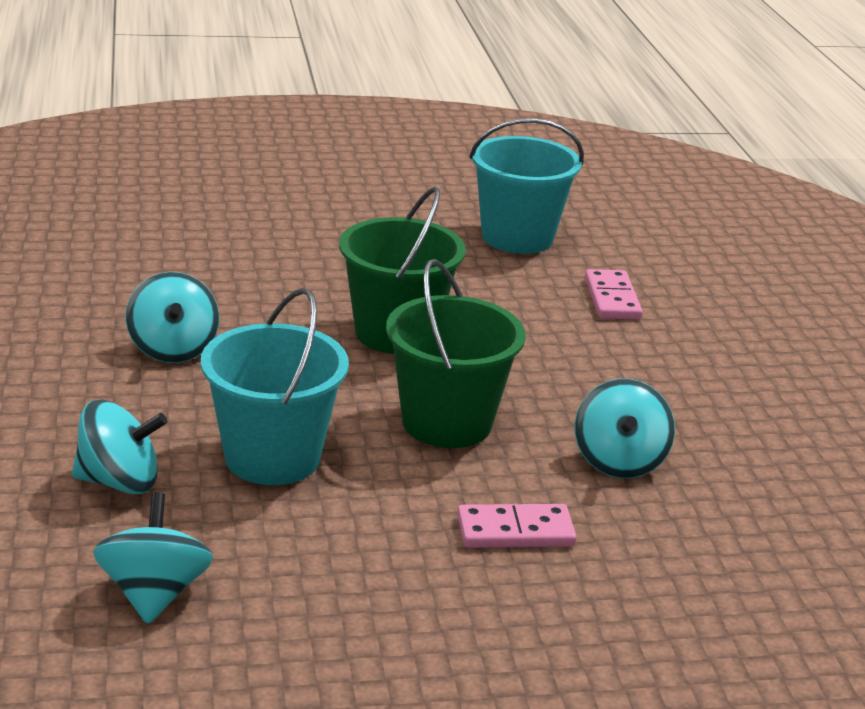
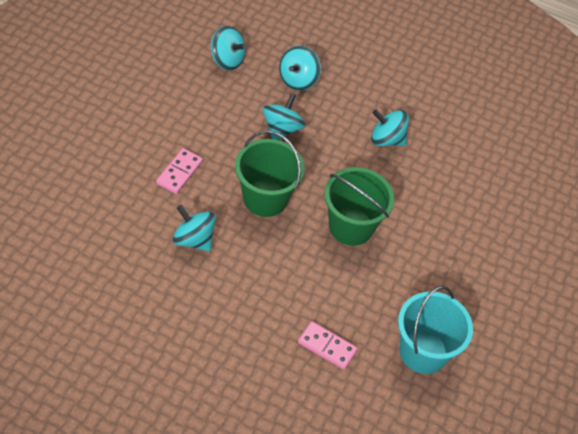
camera: 120 degrees right, 25 degrees up
turquoise bucket [201,288,349,485] -> turquoise spinning top [263,93,305,140]

